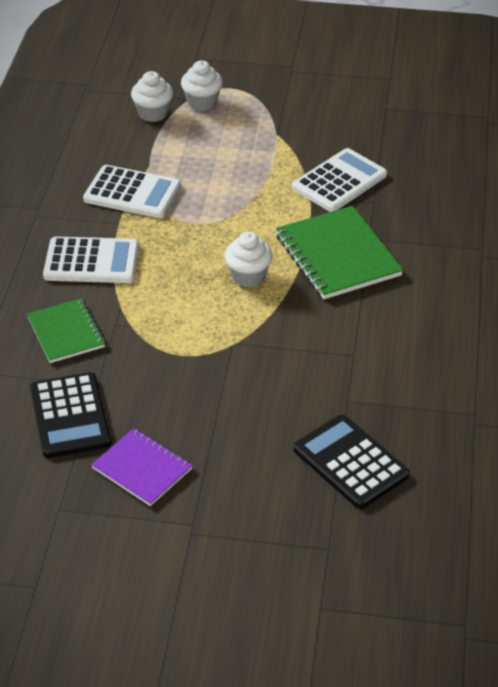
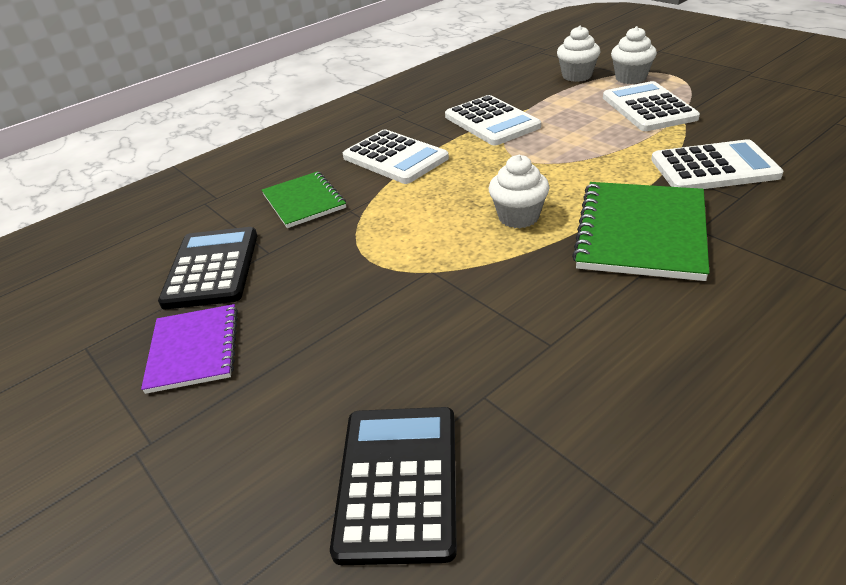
camera: 45 degrees right, 5 degrees down
green notebook [27,298,105,363] -> green notebook turned 45 degrees counterclockwise [262,171,346,228]
black calculator [30,372,111,458] -> black calculator turned 150 degrees clockwise [158,227,257,309]
none -> white calculator [603,81,700,131]

